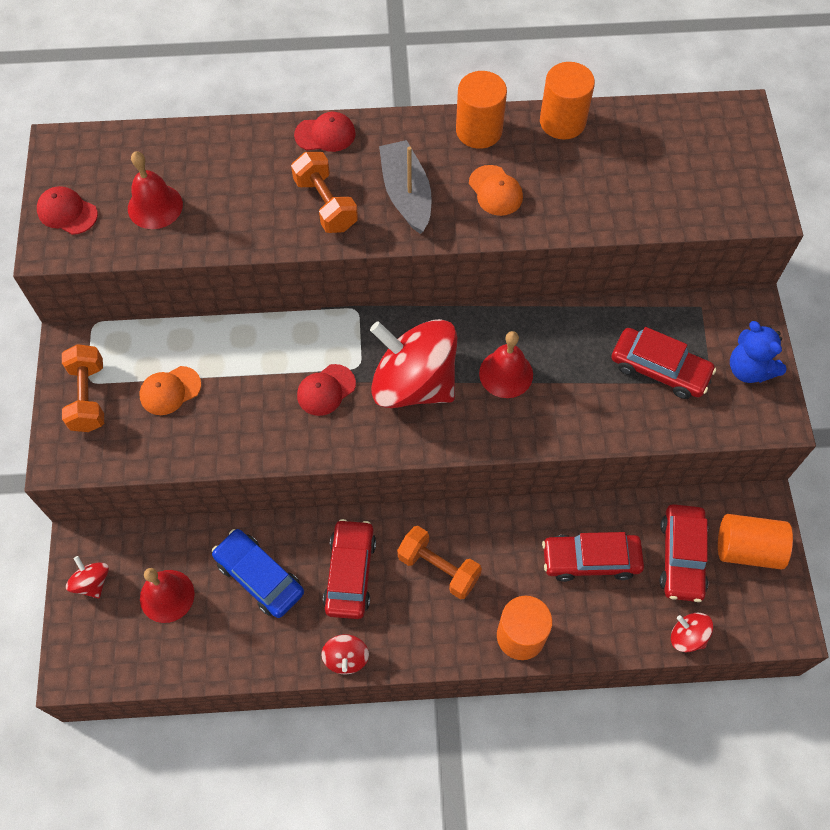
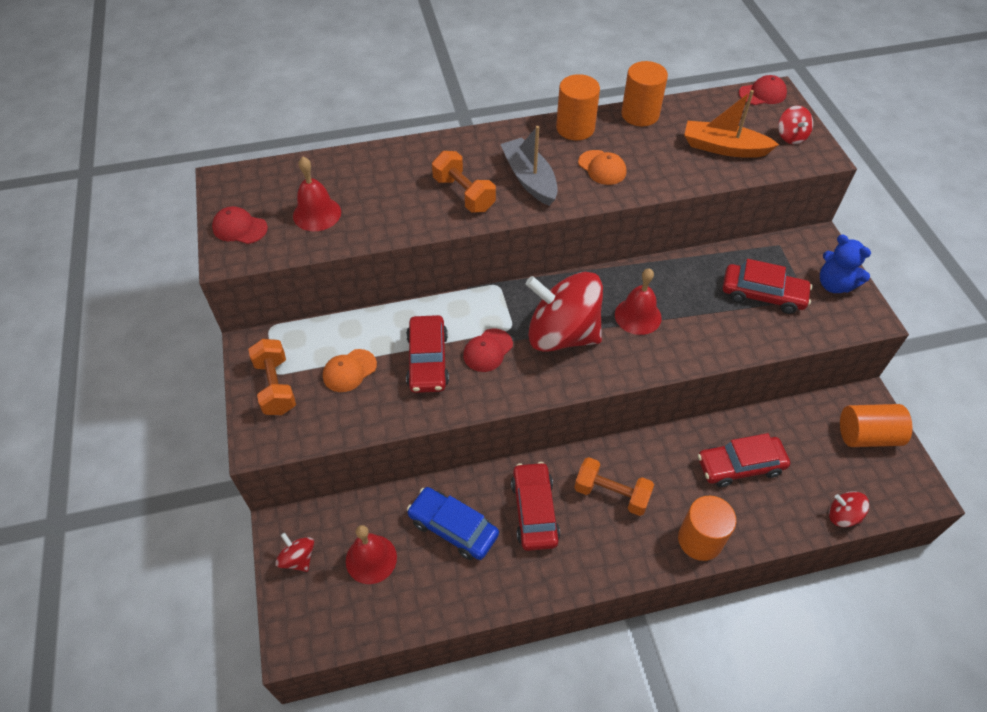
camera: 10 degrees left, 10 degrees down
red cap [294,112,356,152] -> red cap moved to [739,75,787,105]
red spinning top [321,634,369,674] -> red spinning top moved to [778,106,813,144]
red car [660,504,708,602] -> red car moved to [406,315,449,393]
none -> orange boat [684,90,779,158]

